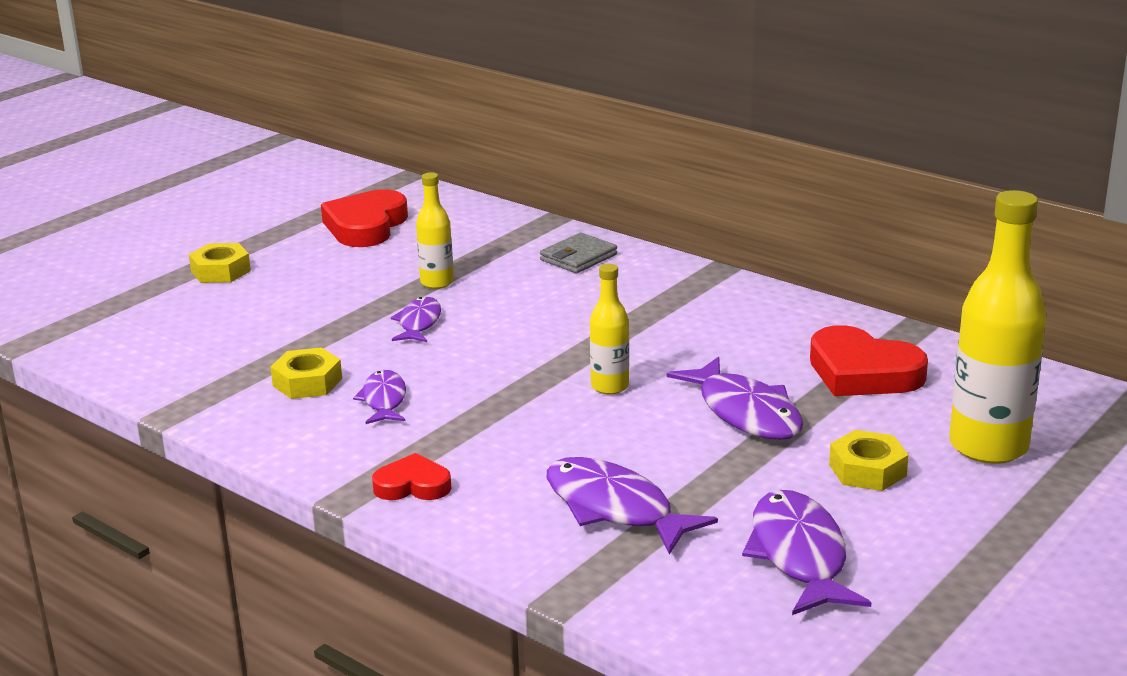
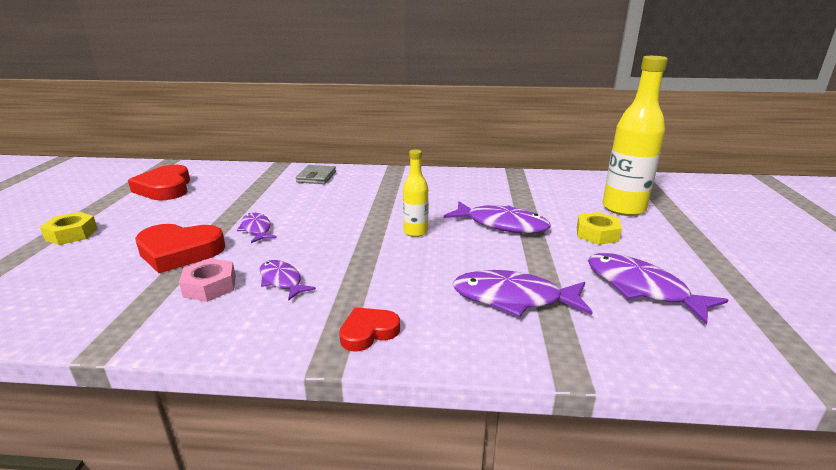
camera: 35 degrees left, 0 degrees up
yellow nut [270,347,342,399] -> pink nut [179,258,236,302]
yellow bottle [416,172,454,289] -> none
red heart [810,325,928,396] -> red heart moved to [135,224,226,273]

